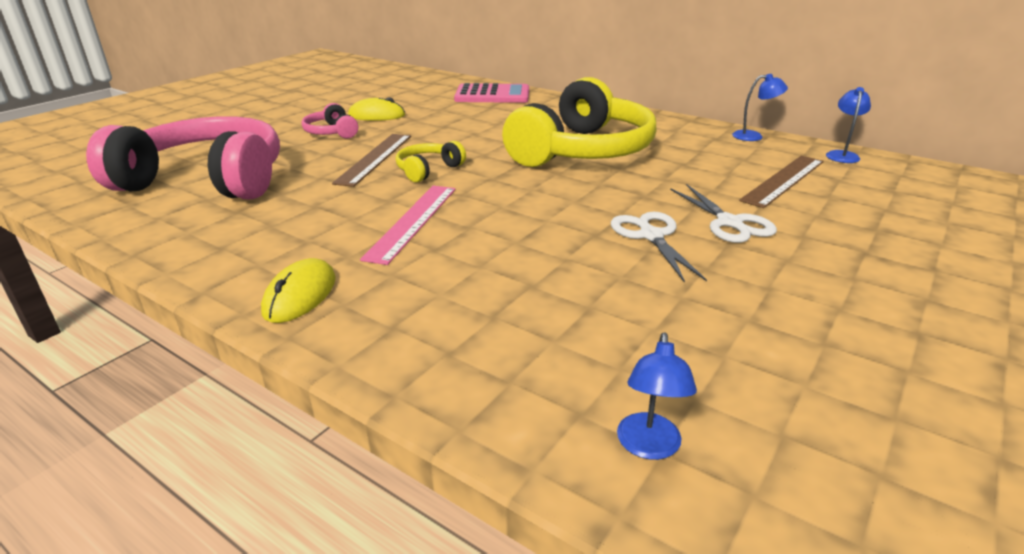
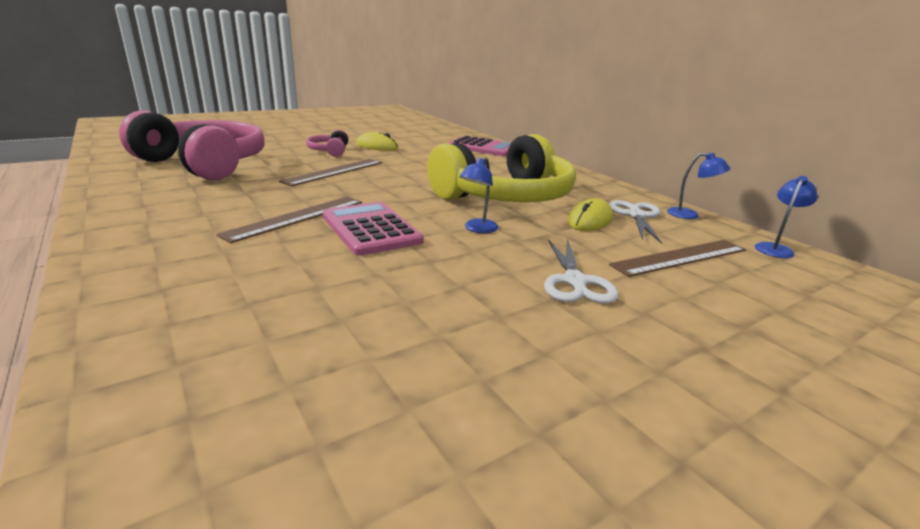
camera: 20 degrees right, 5 degrees down
yellow mouse [261,258,336,323] -> yellow mouse moved to [567,198,613,231]
pink ruler [360,186,456,265] -> brown ruler [216,196,362,243]
yellow headphones [396,141,466,182] -> none
white scissors [611,212,707,283] -> white scissors moved to [609,200,662,244]
blue lamp [617,332,697,460] -> blue lamp moved to [459,157,499,233]
none -> pink calculator [323,202,424,256]

